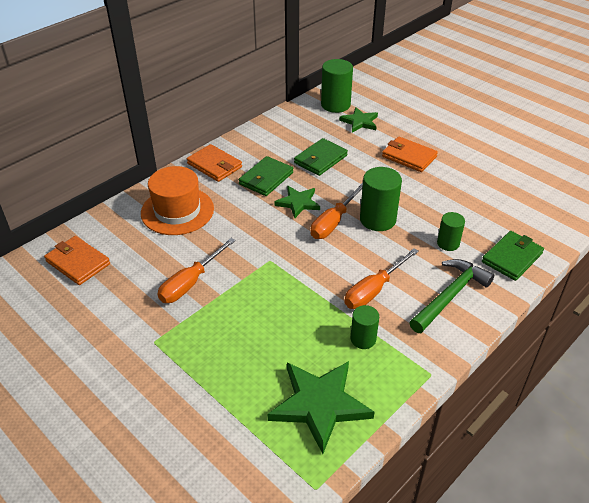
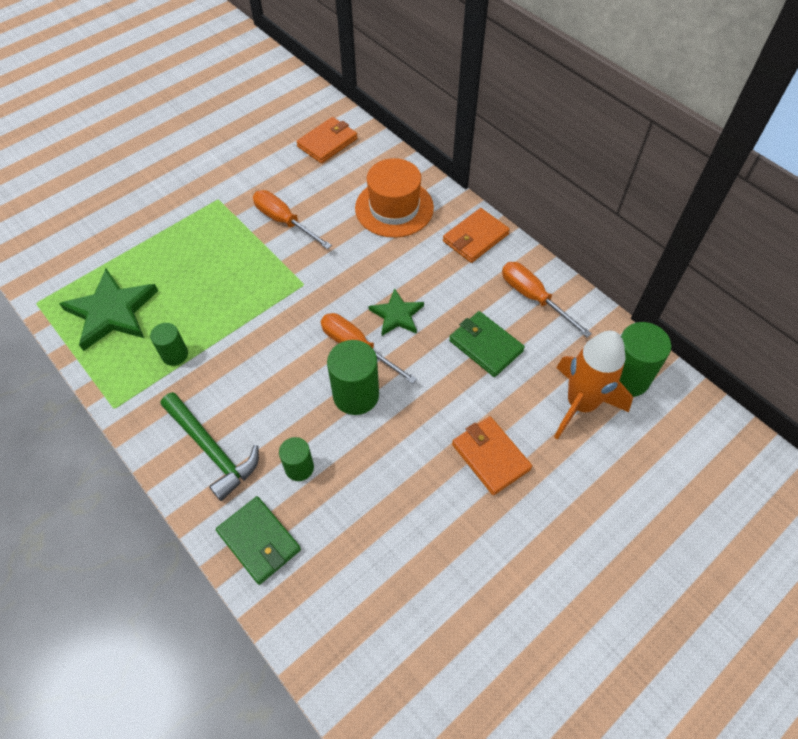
camera: 95 degrees right, 15 degrees up
green wallet [239,156,293,196] -> none
green star [339,107,378,133] -> orange rocket [554,330,633,440]
orange screwdriver [345,248,419,309] -> orange screwdriver moved to [502,262,592,337]
orange wallet [382,136,438,172] -> orange wallet turned 75 degrees counterclockwise [452,416,532,495]

